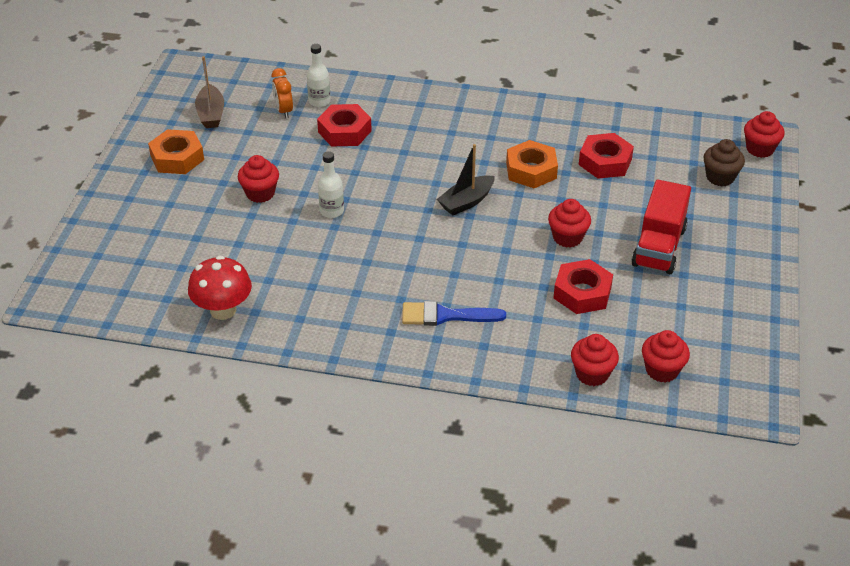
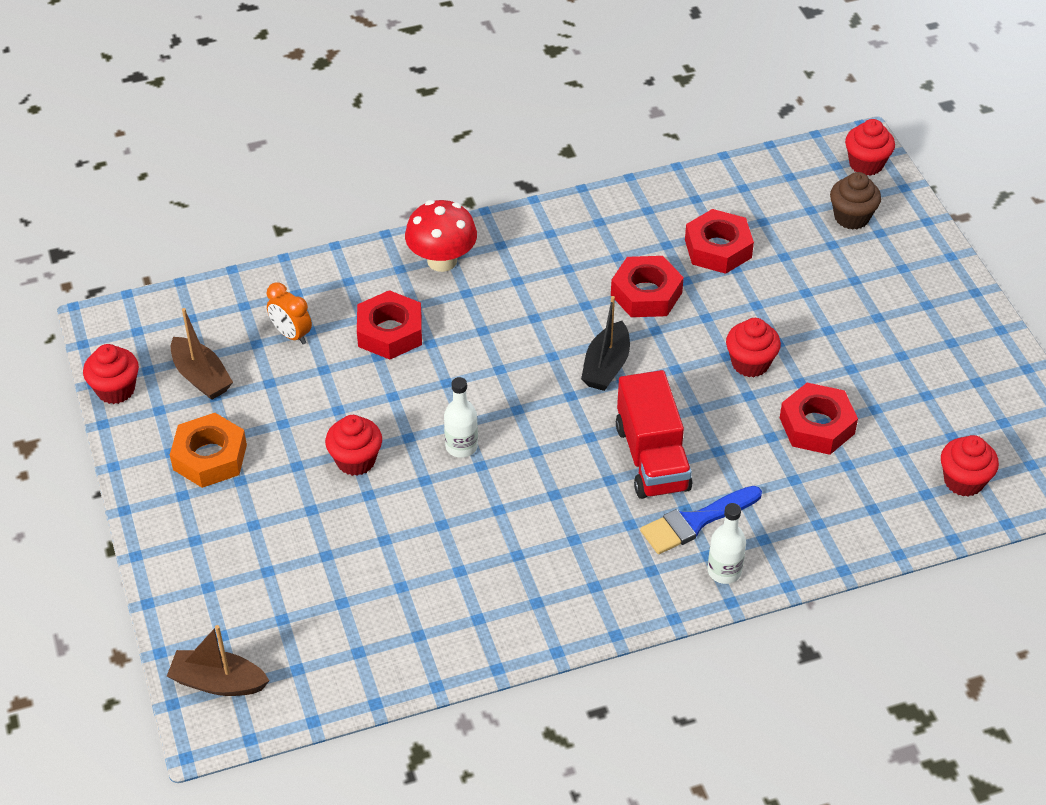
camera: 30 degrees left, 5 degrees up
red mushroom [188,256,252,320] -> red mushroom moved to [405,200,477,272]
white bottle [307,44,331,107] -> white bottle moved to [708,503,746,584]
orange nut [506,140,558,188] -> red nut [611,256,684,317]
red cupcake [571,334,619,386] -> red cupcake moved to [83,344,139,404]
red truck [631,179,691,274] -> red truck moved to [616,370,692,499]
none -> brown boat [167,625,270,696]

